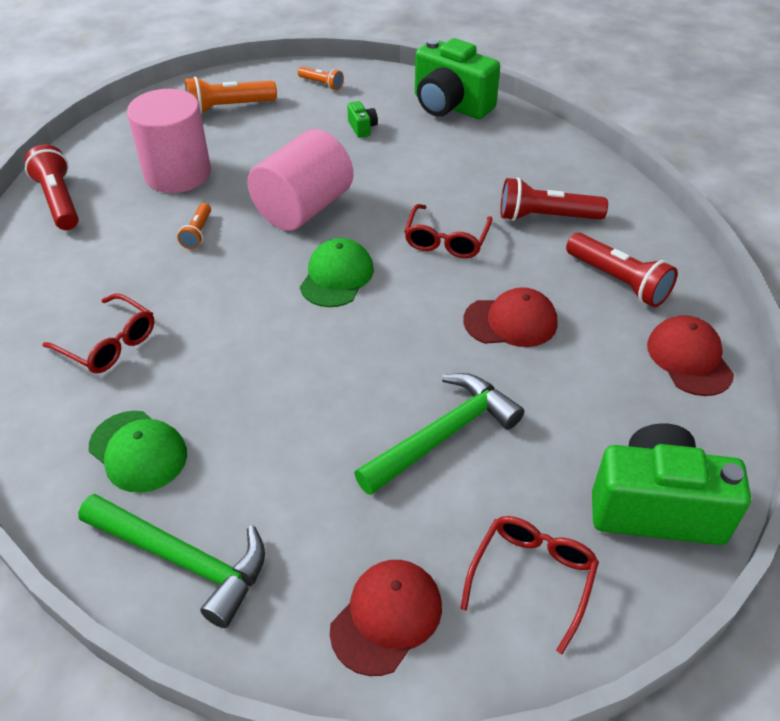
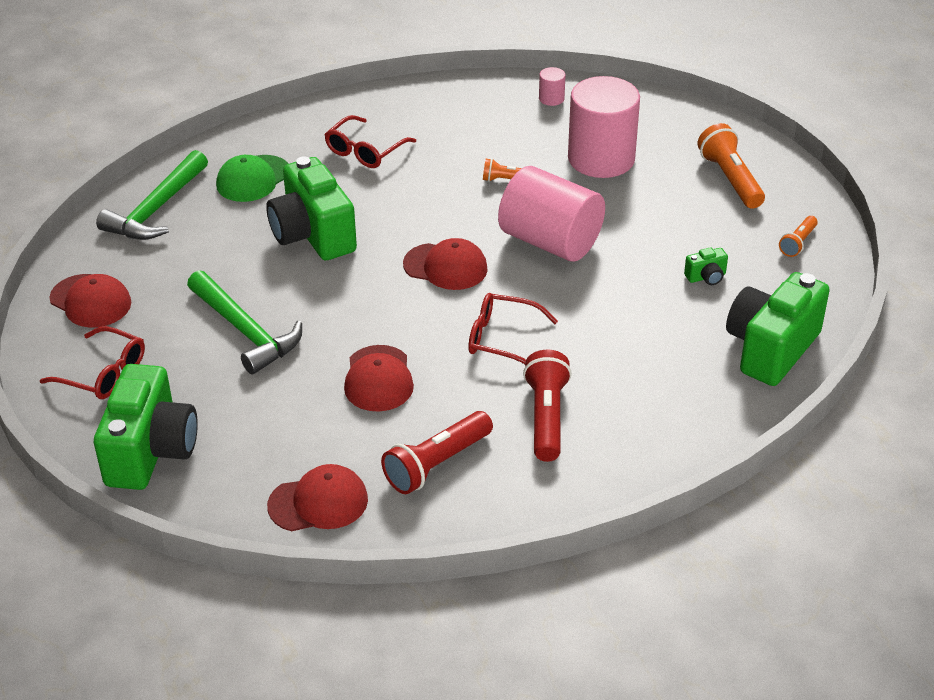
camera: 90 degrees right, 5 degrees down
red flashlight [24,144,79,230] -> pink cylinder [539,67,566,106]
green cap [300,238,374,307] -> red cap [403,238,488,290]
none -> green camera [266,156,357,260]

